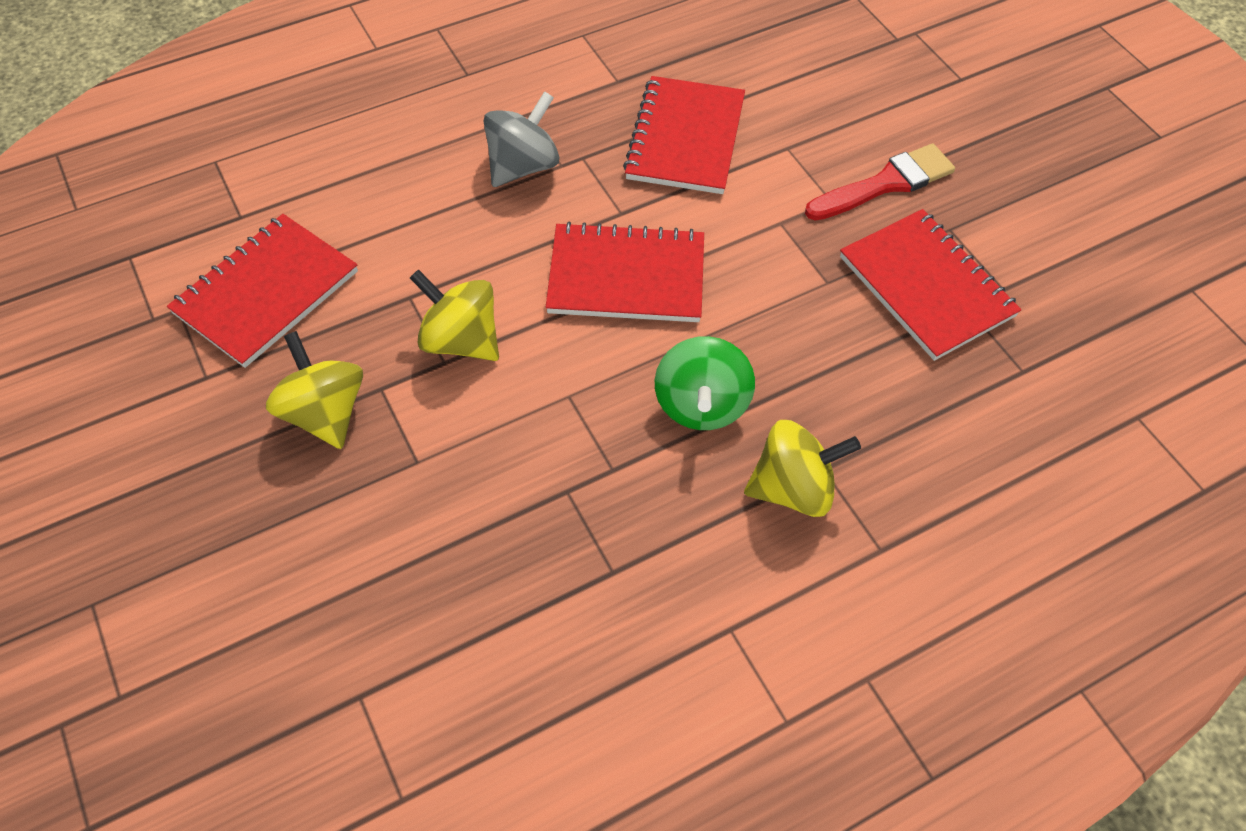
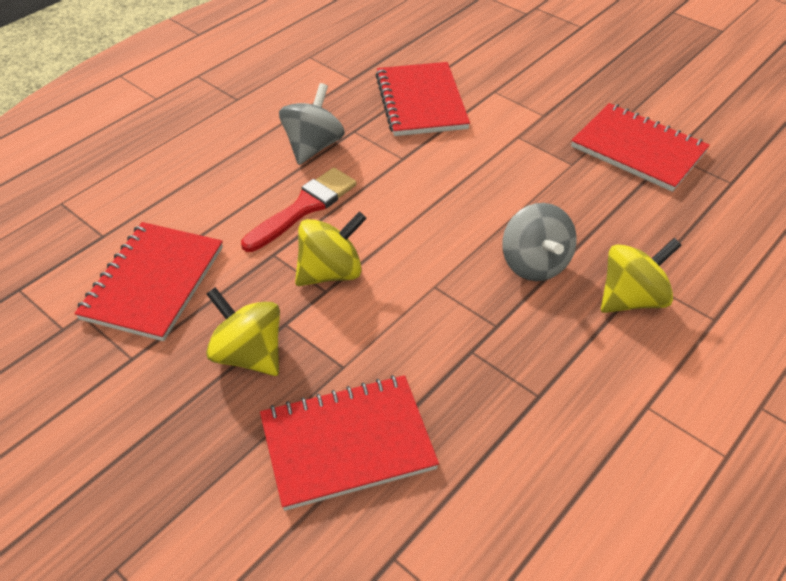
camera: 20 degrees left, 10 degrees down
yellow spinning top [410,269,499,361] -> yellow spinning top turned 135 degrees clockwise [295,212,367,286]
red notebook [546,222,704,322] -> red notebook moved to [260,375,439,511]
green spinning top [655,336,755,430] -> grey spinning top [502,203,577,281]
red brush [805,144,955,221] -> red brush moved to [241,168,357,252]

